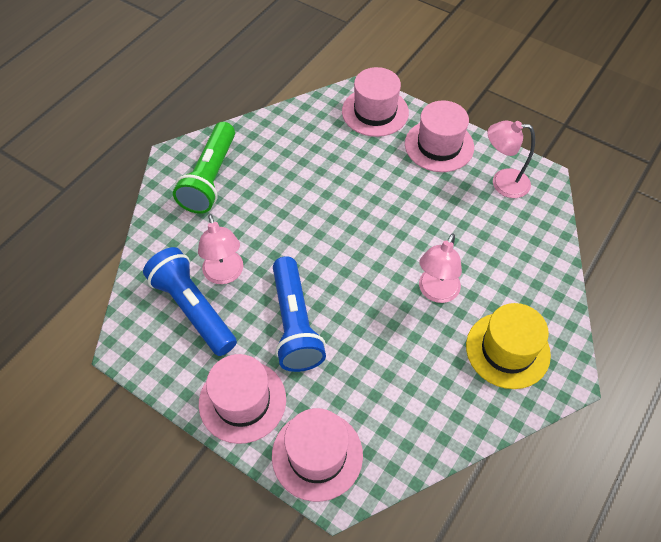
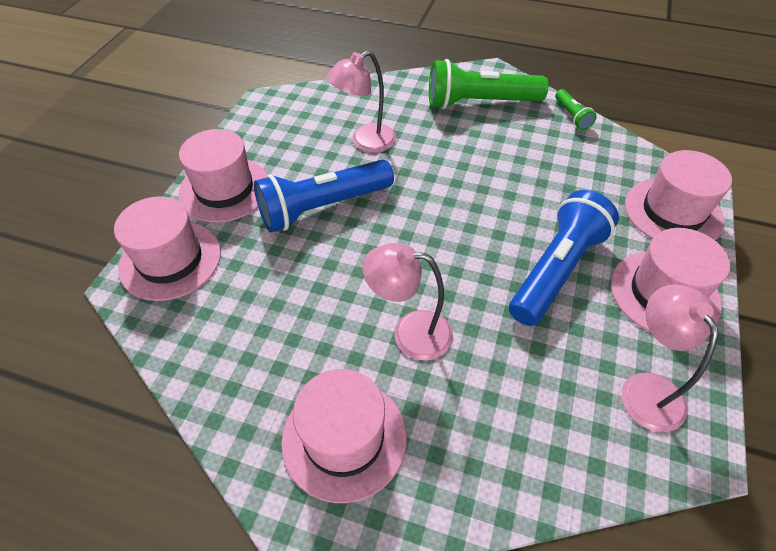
camera: 75 degrees right, 5 degrees down
blue flashlight [143,247,237,356] -> blue flashlight moved to [509,190,619,326]
yellow hat [466,303,551,389] -> pink hat [281,369,407,503]
none -> green flashlight [555,89,597,130]

